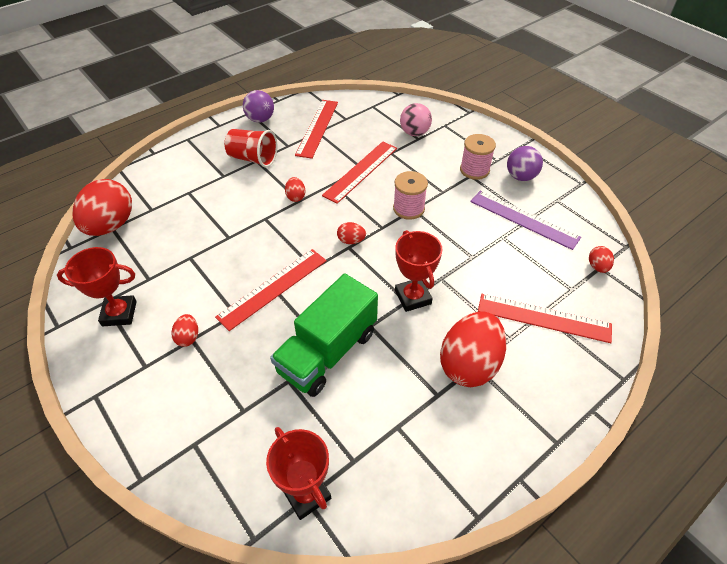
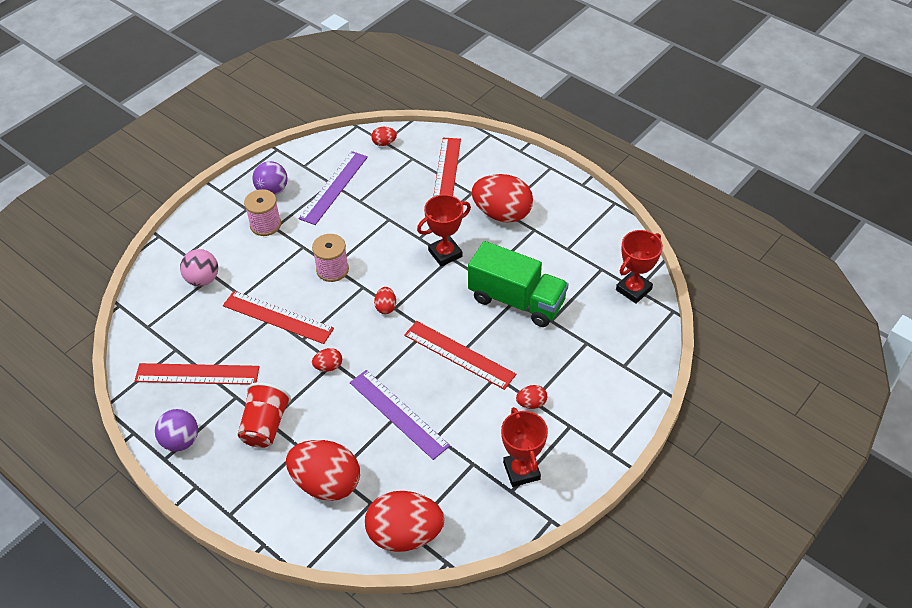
camera: 100 degrees left, 0 degrees up
none -> red egg [286,440,360,501]
none -> purple ruler [350,370,450,460]

